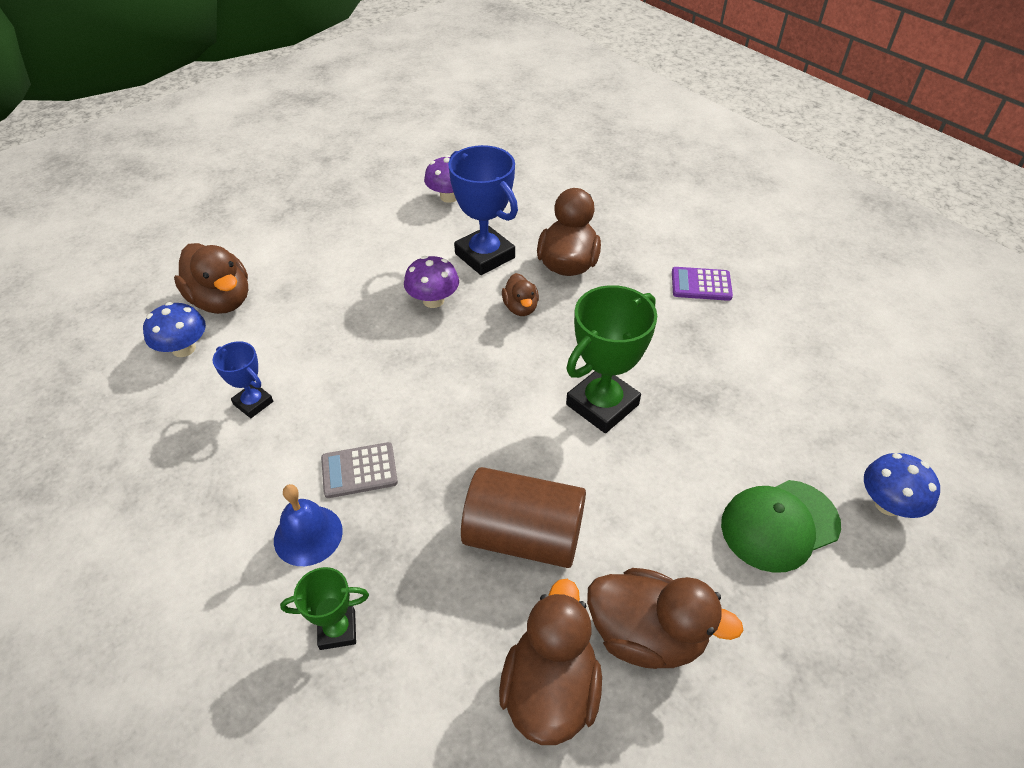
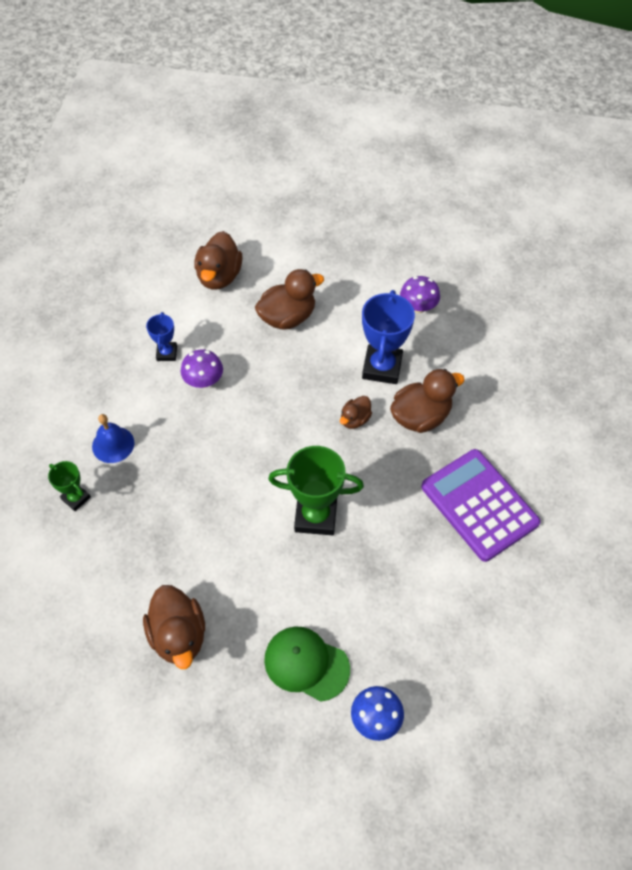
camera: 50 degrees right, 10 degrees up
blue mushroom [143,302,206,357] -> none
grey calculator [321,442,398,498] -> none
purple mushroom [404,256,459,308] -> purple mushroom moved to [181,349,223,388]
brown cylinder [461,467,586,568] -> none
brown duck [499,579,602,745] -> brown duck moved to [255,269,324,330]
purple calculator [672,267,733,301] -> purple calculator [421,449,541,562], size x2.08

